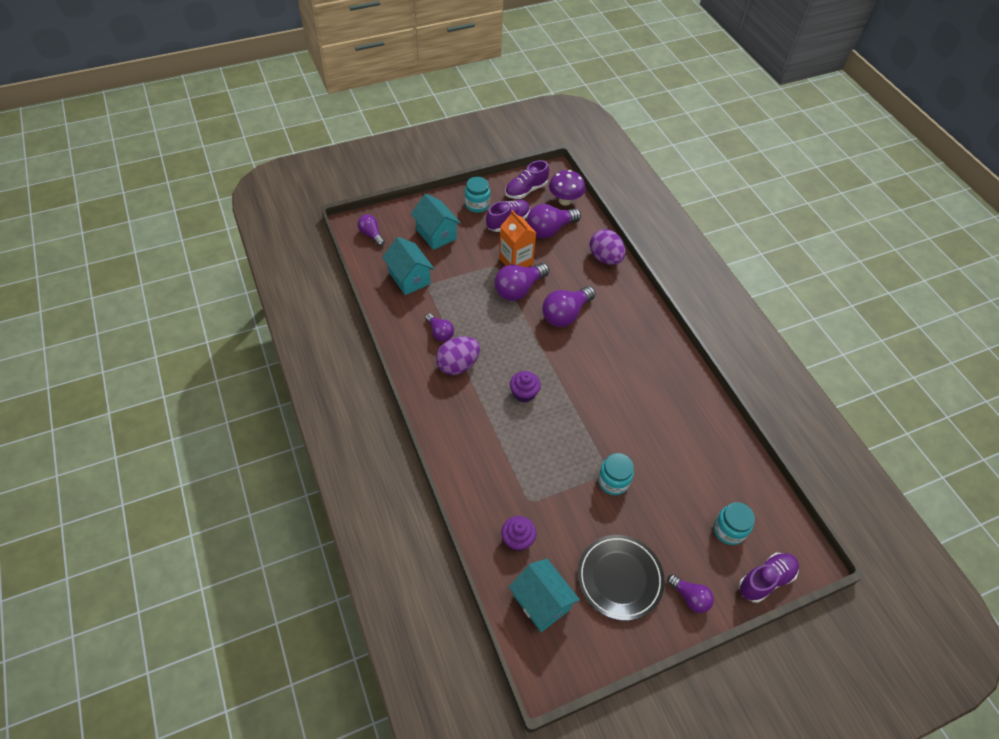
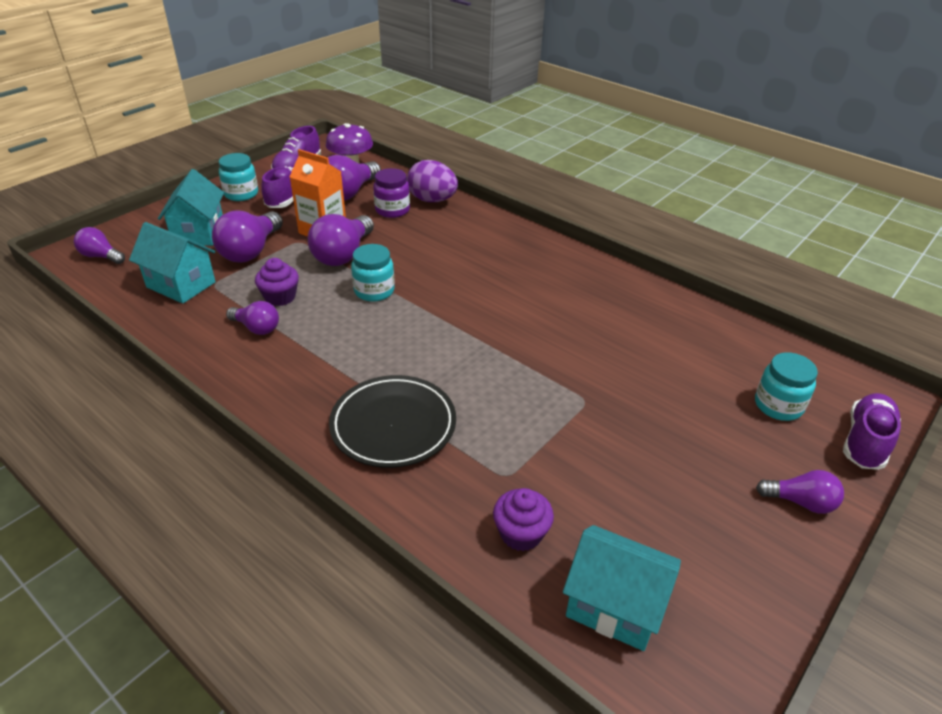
camera: 25 degrees left, 15 degrees down
turquoise house [411,194,461,250] -> turquoise house turned 60 degrees clockwise [158,169,224,246]
purple egg [436,336,480,375] -> none
purple cupcake [510,371,541,402] -> purple cupcake moved to [255,258,299,306]
purple light bulb [542,286,596,327] -> purple light bulb moved to [212,211,283,262]
black plate [578,535,665,621] -> black plate moved to [329,375,456,468]
turquoise jar [598,453,634,495] -> turquoise jar moved to [351,244,395,302]
none -> purple jar [373,168,410,218]

